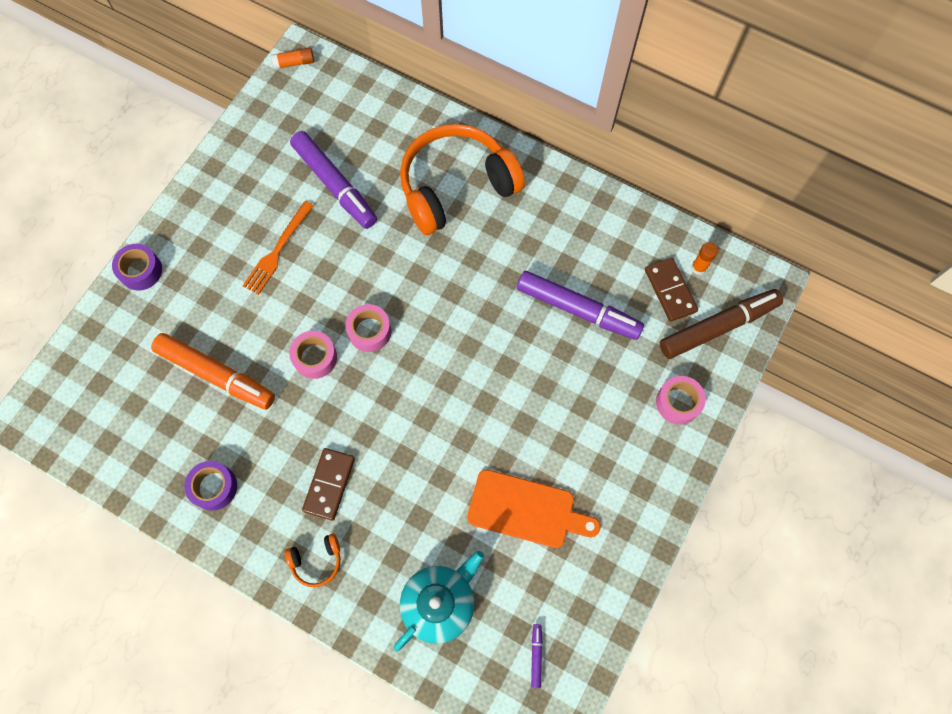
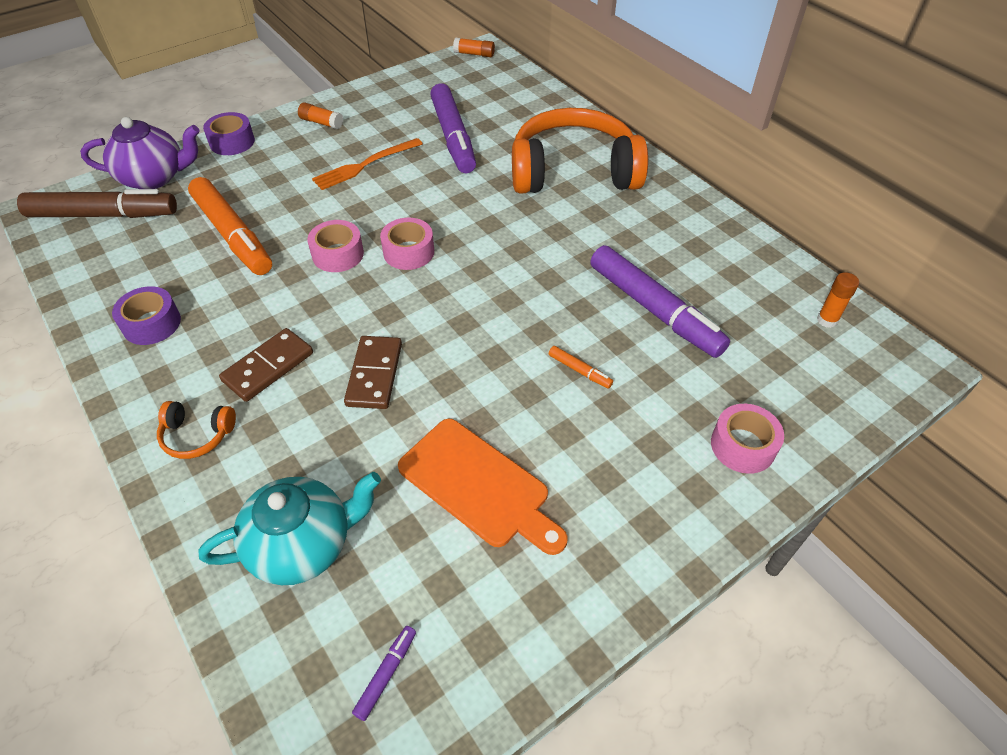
camera: 25 degrees right, 20 degrees down
brown domino [645,258,698,322] -> brown domino moved to [344,336,402,409]
brown marker [660,289,783,359] -> brown marker moved to [17,189,177,218]
none -> purple teapot [80,117,200,189]
none -> orange glue stick [298,103,343,129]
none -> orange marker [549,346,613,389]

